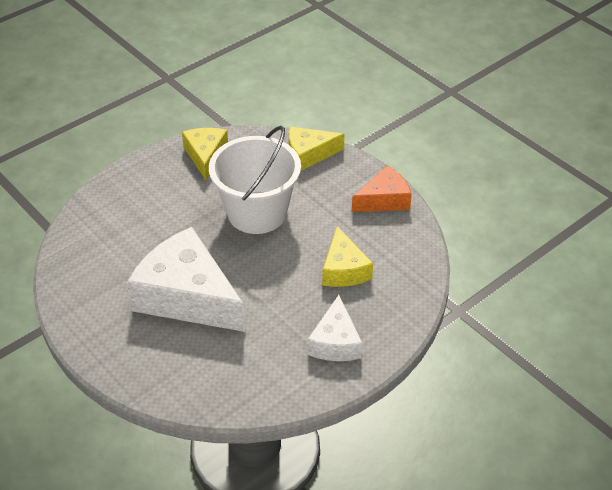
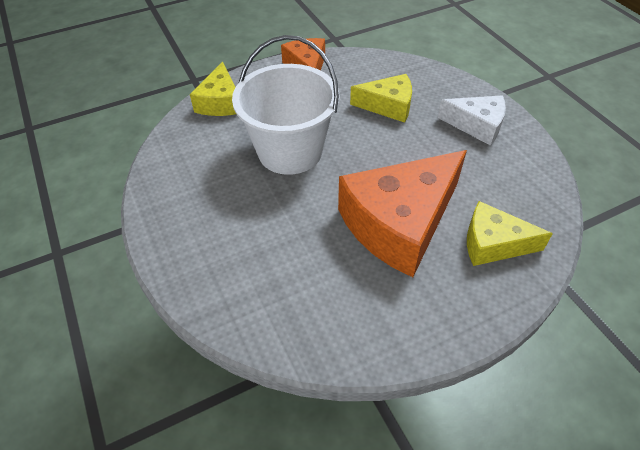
camera: 75 degrees left, 5 degrees up
white cheese [127,227,245,332] -> orange cheese [338,150,467,277]
yellow cheese [182,128,228,180] -> yellow cheese moved to [467,201,553,266]

